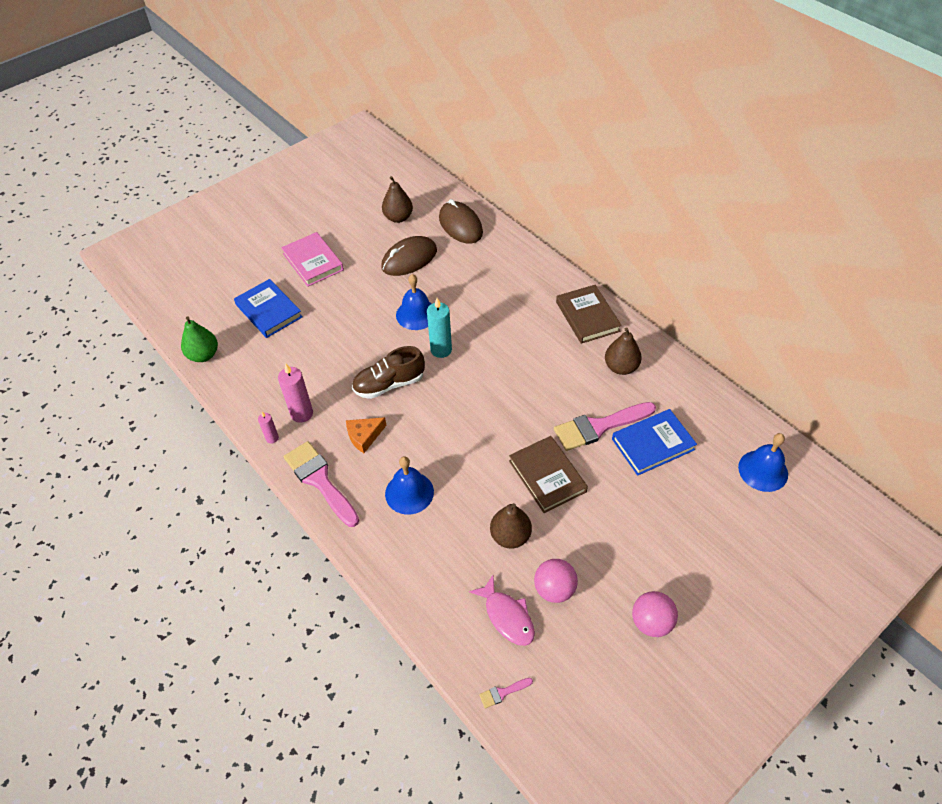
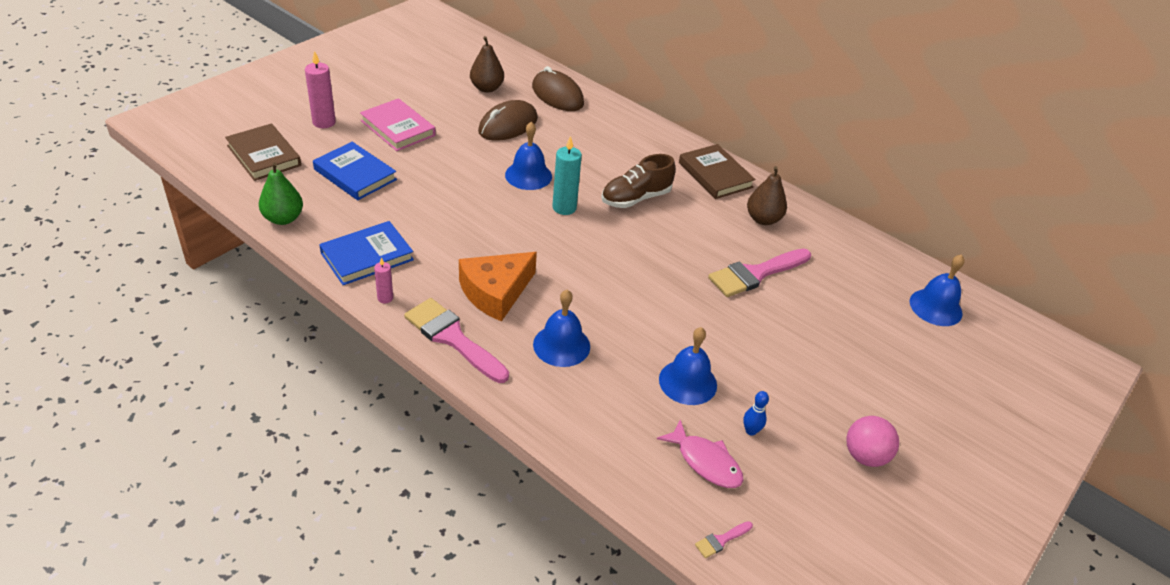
camera: 15 degrees left, 10 degrees down
pink candle [278,364,313,423] -> pink candle moved to [305,51,336,128]
orange cheese [346,417,386,453] -> orange cheese [459,252,537,322], size x1.72
brown shoe [352,346,425,399] -> brown shoe moved to [601,154,675,208]
brown pear [490,503,532,548] -> blue bell [659,327,717,405]
brown book [509,436,588,513] -> brown book moved to [225,124,301,181]
pink ball [534,559,578,603] -> blue bowling pin [743,391,769,436]
blue book [612,409,697,476] -> blue book moved to [319,221,414,285]

